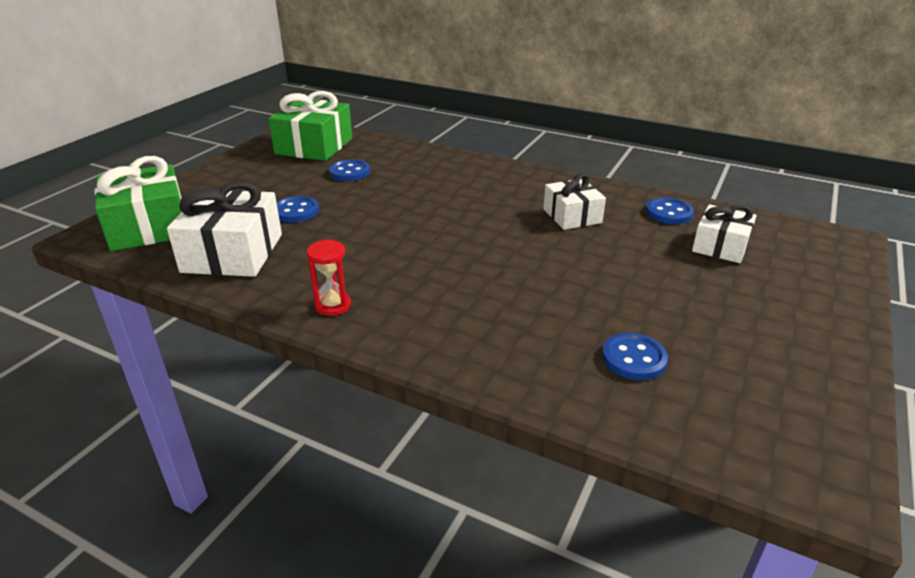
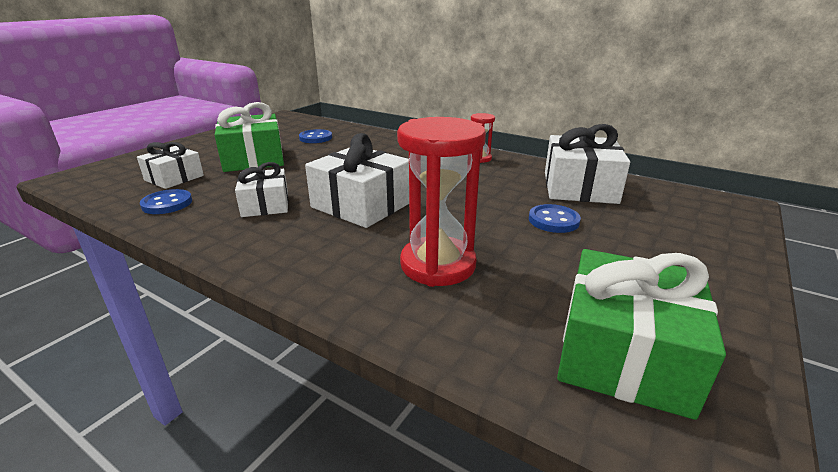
camera: 175 degrees left, 5 degrees down
green gift [95,156,182,251] -> green gift moved to [215,102,284,172]
blue button [329,159,370,181] -> none
none -> white gift [305,133,409,228]
none -> red hourglass [397,117,486,287]

